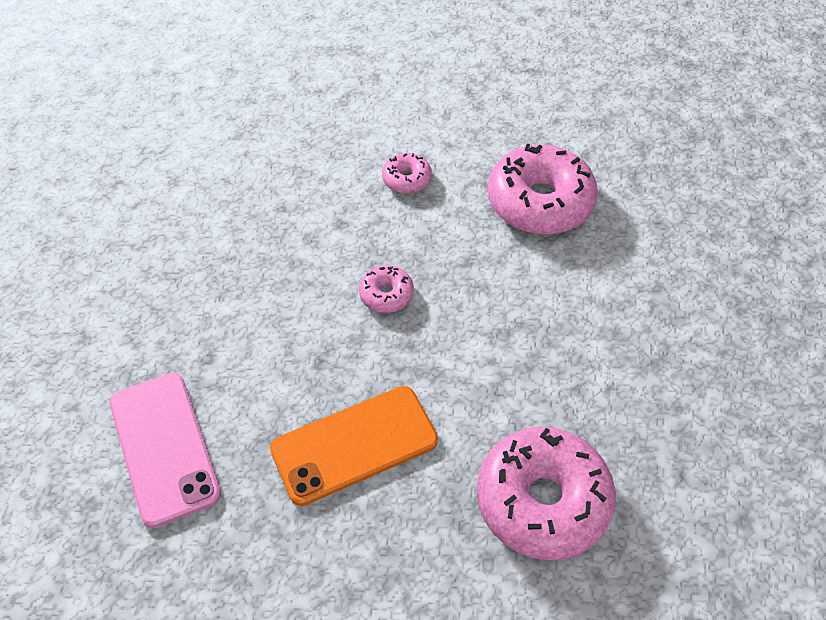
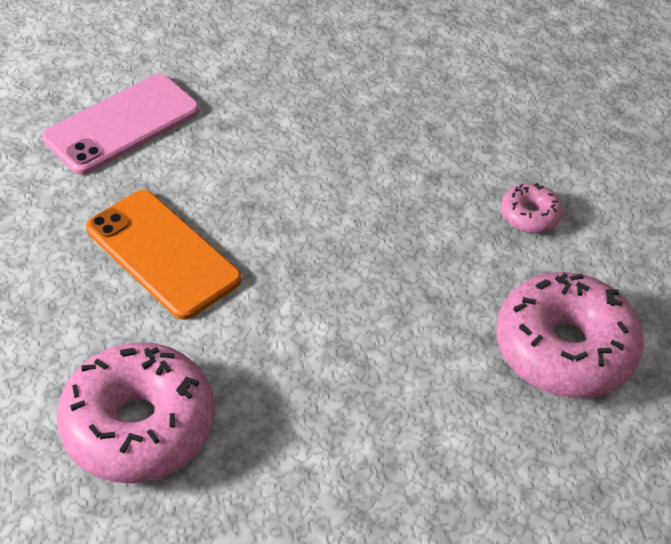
camera: 70 degrees right, 5 degrees down
pink donut [359,265,414,313] -> none

